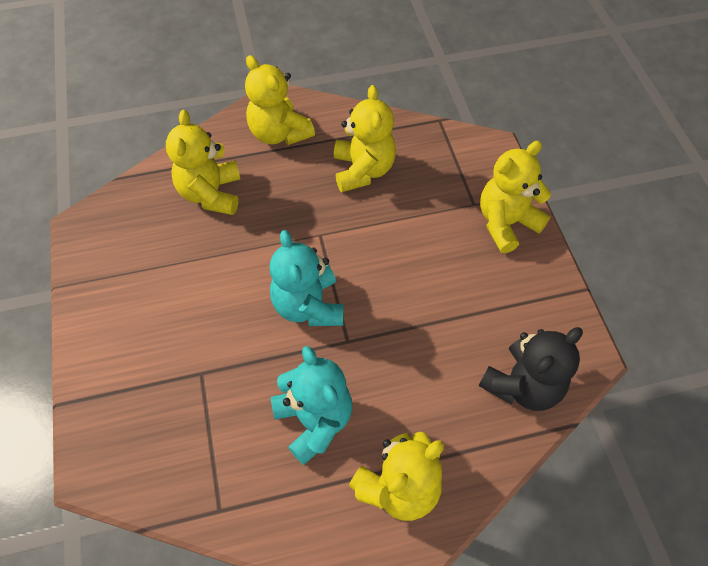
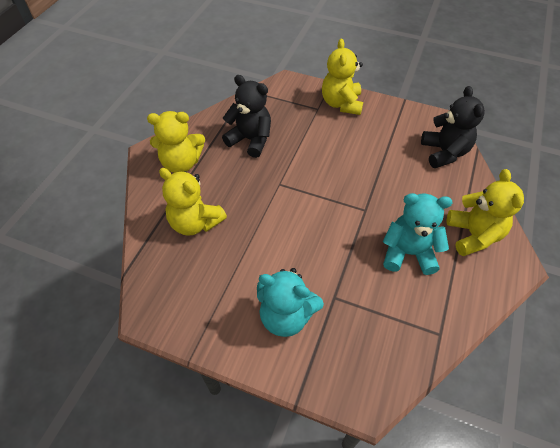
camera: 55 degrees left, 5 degrees down
turquoise teddy bear [270,230,344,326] -> turquoise teddy bear moved to [257,268,324,337]
yellow teddy bear [334,85,396,192] -> black teddy bear [222,75,271,158]

